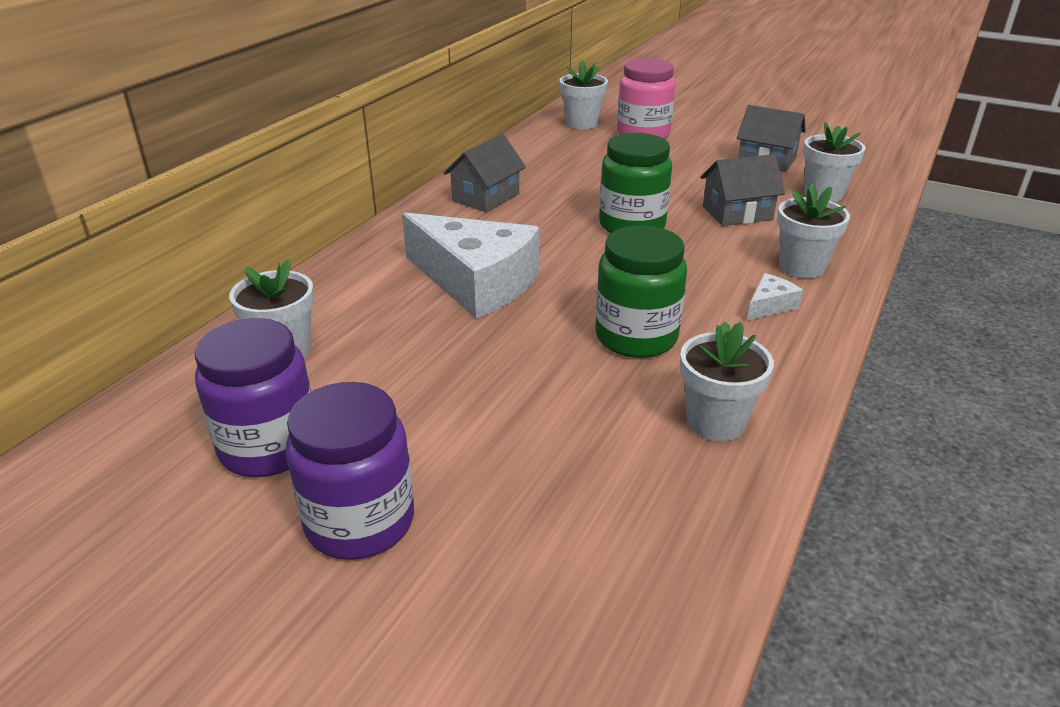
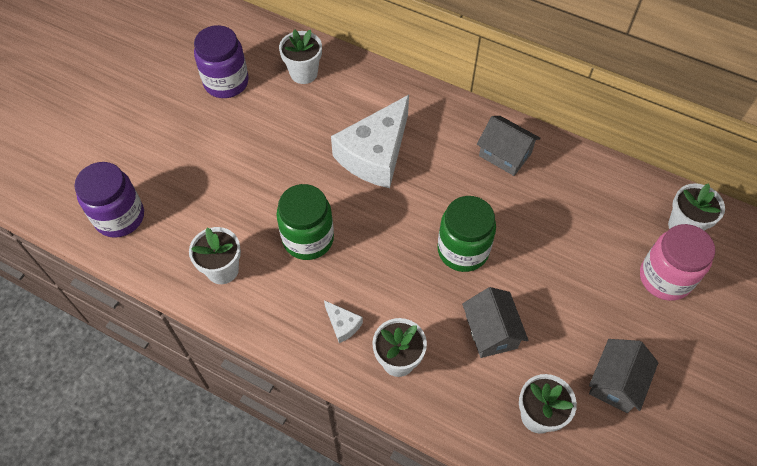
camera: 90 degrees right, 25 degrees up
purple jar [285,382,414,560] -> purple jar moved to [74,162,144,238]

